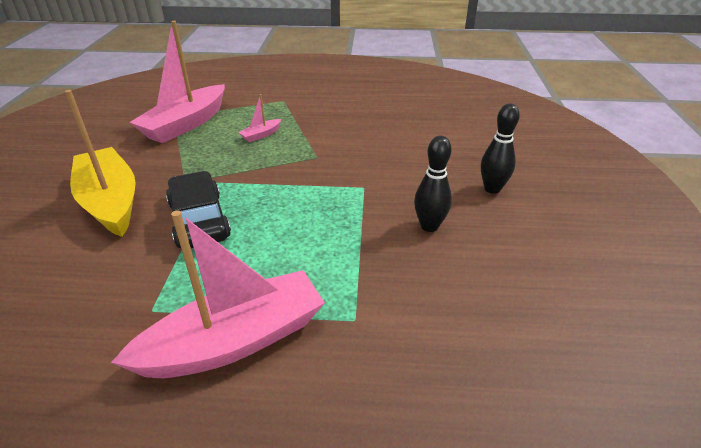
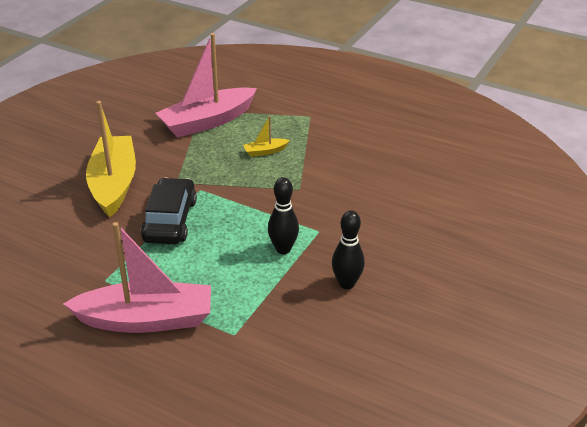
camera: 25 degrees right, 0 degrees up
pink boat [238,94,281,142] -> yellow boat [243,116,290,157]
black bowling pin [481,103,520,194] -> black bowling pin moved to [268,177,299,254]

